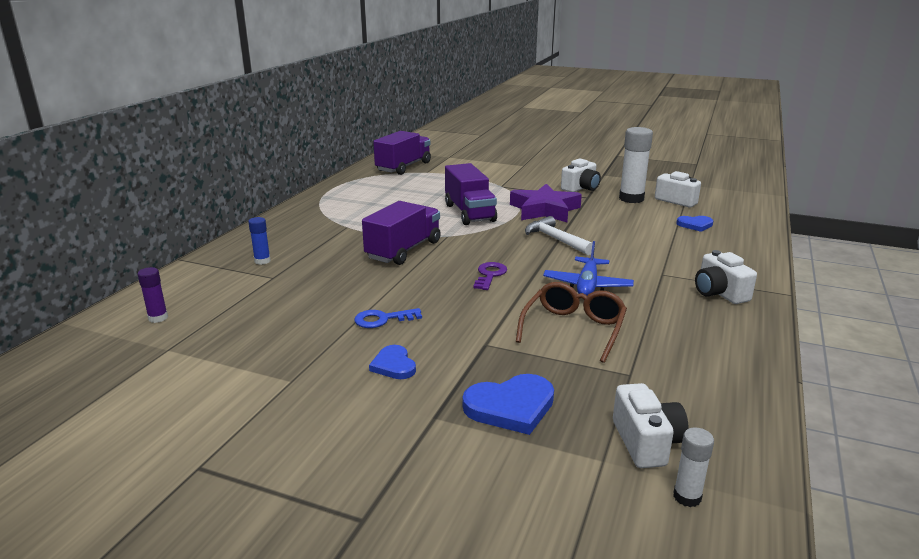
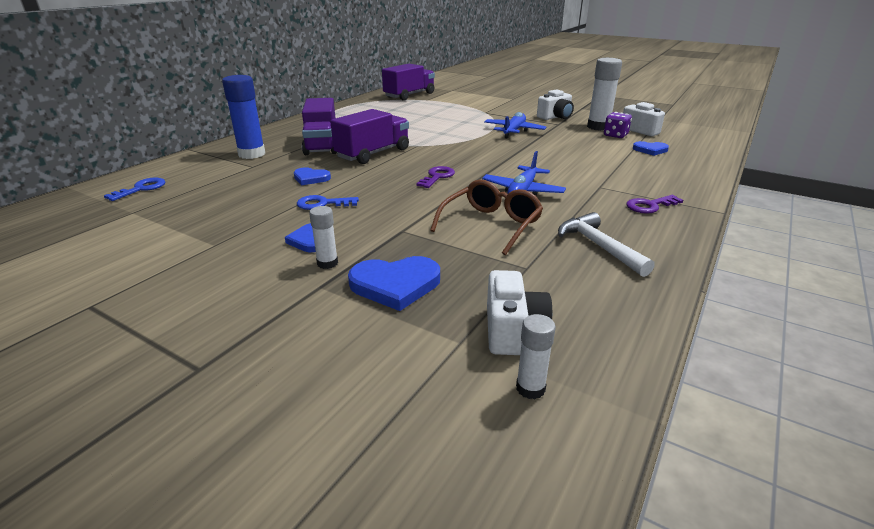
camera: 10 degrees right, 5 degrees up
purple glue stick [137,267,168,323] -> blue key [104,178,165,201]
blue glue stick [248,217,271,265] -> blue glue stick [222,75,265,159], size x1.94
purple truck [445,163,497,225] -> purple truck moved to [302,98,337,155]
purple star [510,184,582,222] -> blue plane [484,112,546,139]
white hammer [525,216,593,255] -> white hammer moved to [558,212,655,277]
white camera [695,250,757,304] -> purple key [626,195,683,214]
none -> blue heart [294,167,331,185]
none -> white glue stick [309,206,338,269]
none -> purple dice [604,112,632,138]

